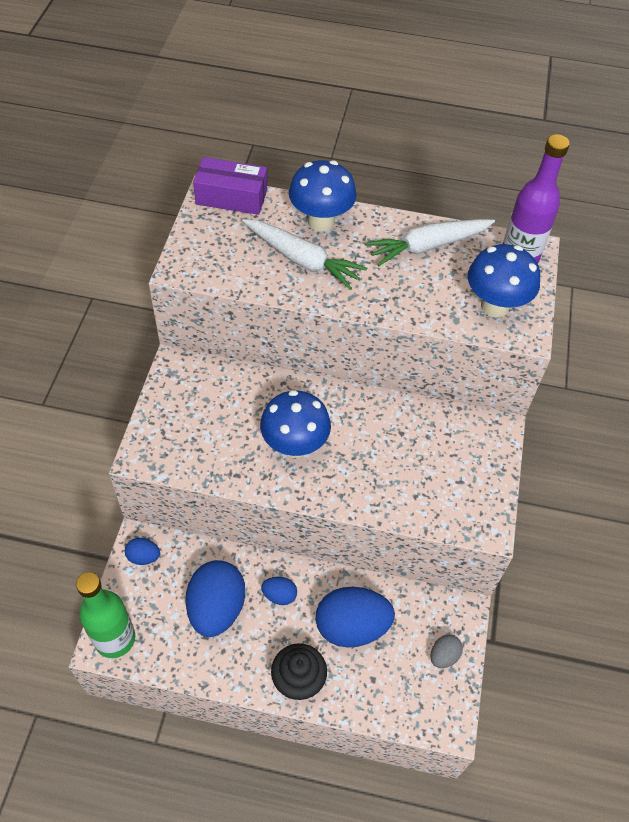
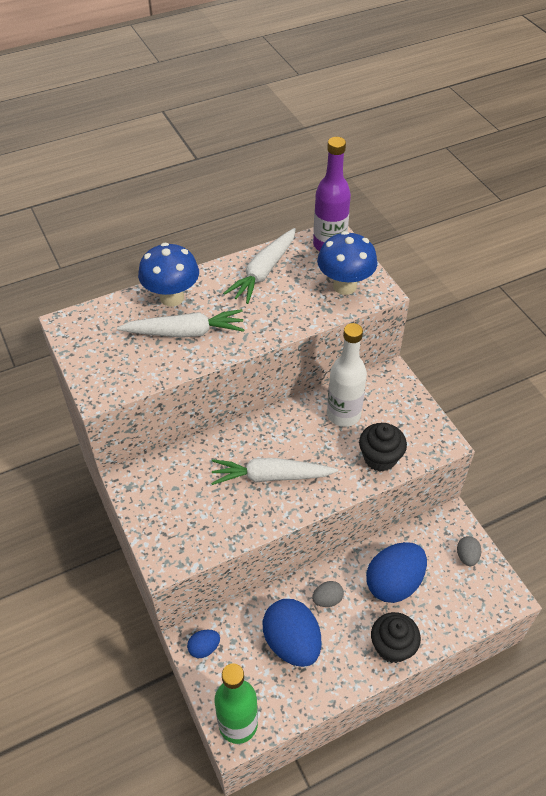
camera: 35 degrees left, 5 degrees down
purple box [193,157,267,215] -> none
blue mushroom [260,390,331,458] -> white carrot [211,458,338,485]
blue egg [261,577,297,605] -> grey egg [312,581,344,607]
none -> white bottle [327,323,367,427]
none -> black cupcake [359,423,407,472]

